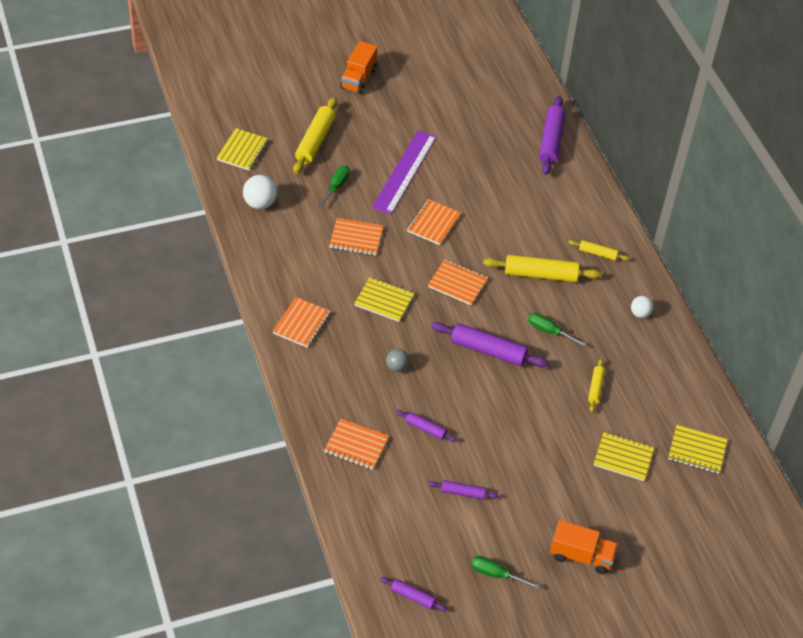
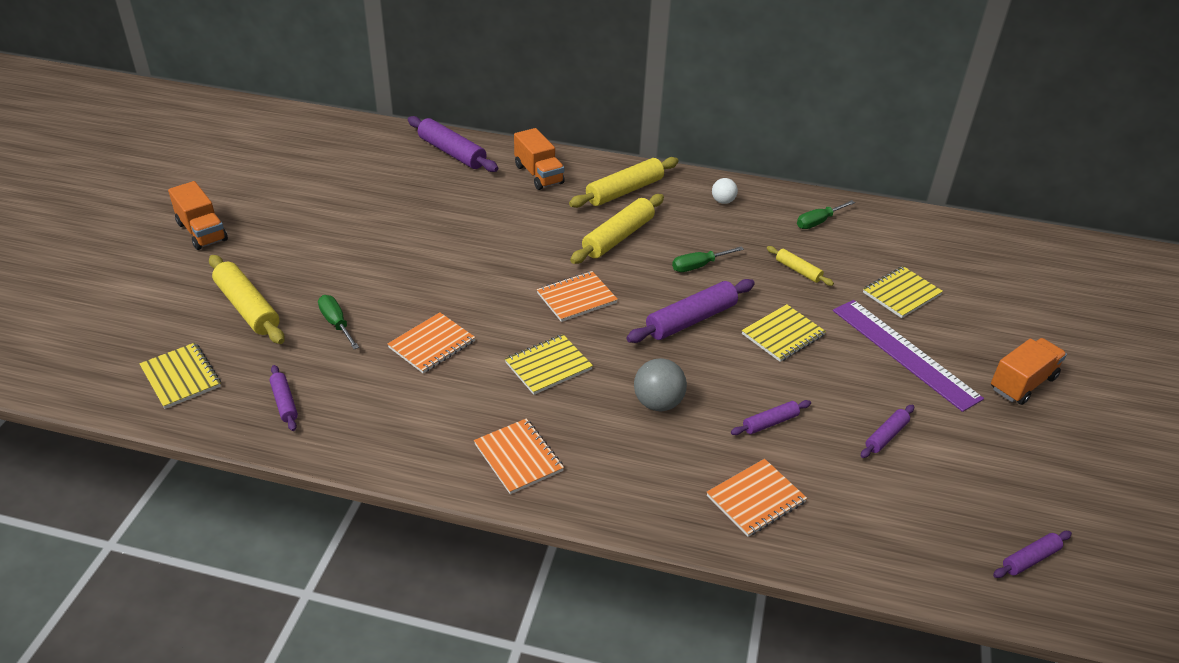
camera: 55 degrees left, 10 degrees down
white ball [243,175,277,209] -> purple rolling pin [270,365,298,431]
purple ruler [372,130,437,215] -> purple ruler moved to [833,300,984,412]
grey ball [386,349,409,372] -> grey ball [634,358,687,411], size x1.61
orange notebook [407,199,461,245] -> none
green screwdriver [471,556,540,589] -> green screwdriver moved to [797,200,855,229]
yellow rolling pin [568,240,629,261] -> yellow rolling pin [569,157,679,208], size x1.86
yellow notebook [668,425,728,474] -> yellow notebook moved to [742,304,826,362]
none -> orange truck [514,128,565,190]

